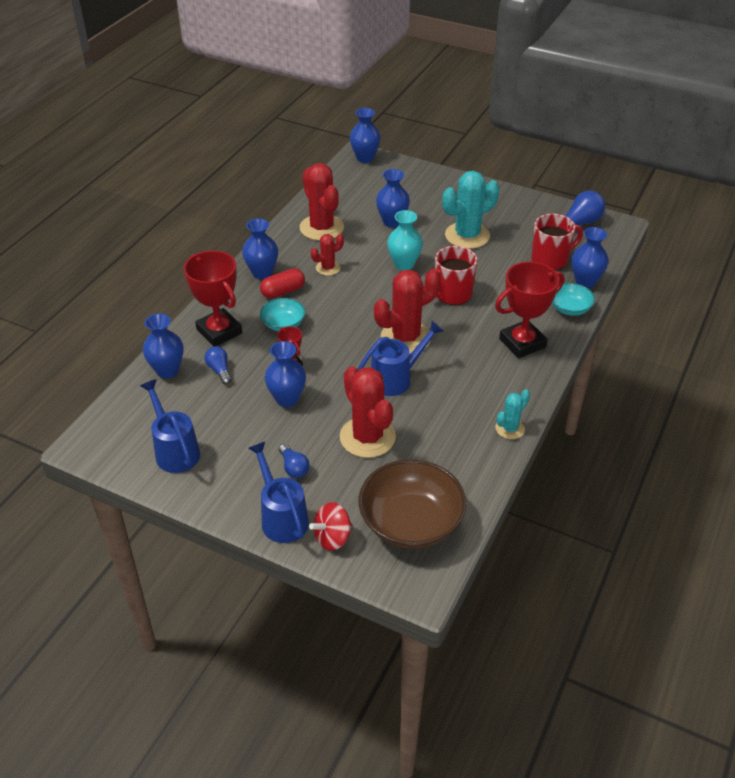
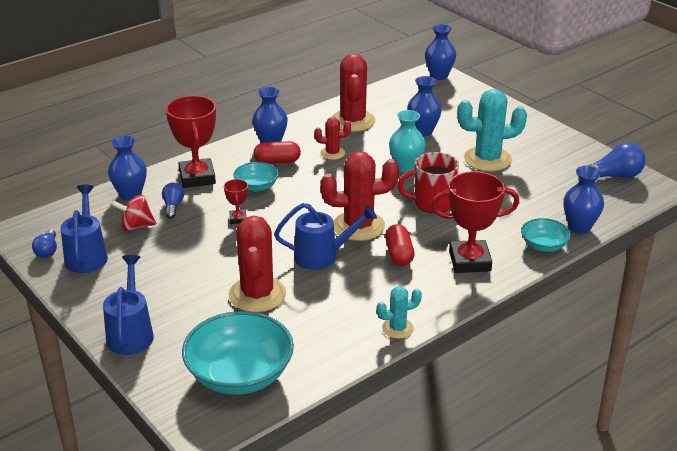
camera: 25 degrees right, 10 degrees down
blue vase [265,341,306,407] -> none
blue light bulb [279,444,310,478] -> blue light bulb moved to [32,229,57,258]
red spinning top [309,502,353,551] -> red spinning top moved to [111,195,156,232]
brown bowl [359,459,467,549] -> turquoise bowl [182,311,294,395]
red mug [531,214,583,270] -> none
none -> red capsule [385,224,415,266]

